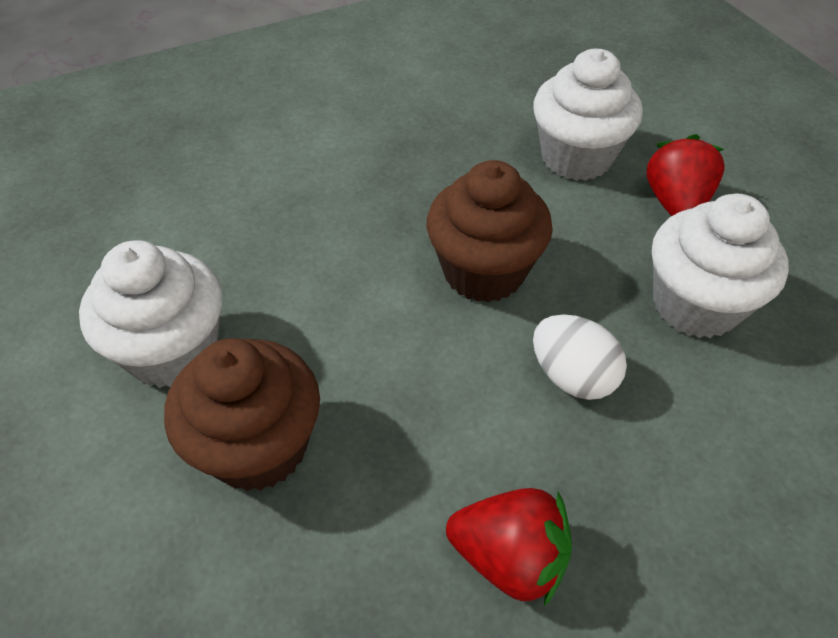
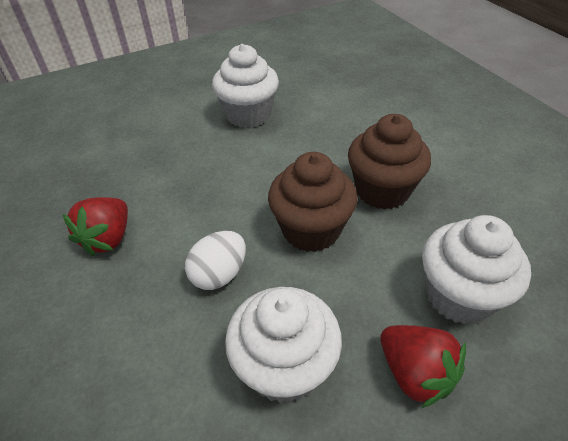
camera: 90 degrees right, 5 degrees down
brown cupcake [164,338,320,491] -> brown cupcake moved to [348,114,431,210]
red strawberry [646,134,725,216] -> red strawberry turned 45 degrees clockwise [380,325,466,408]

